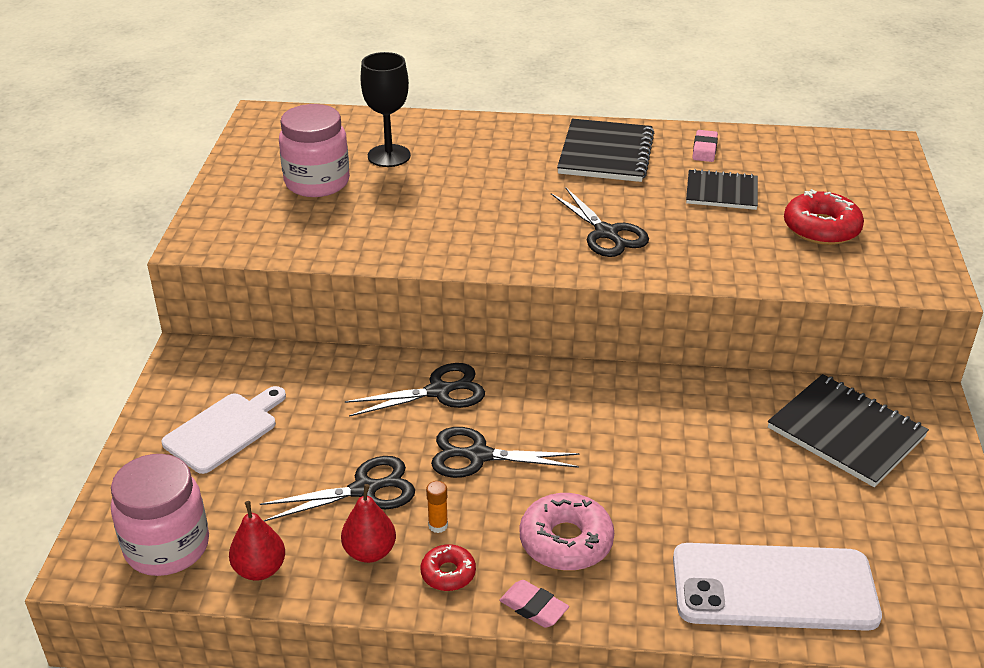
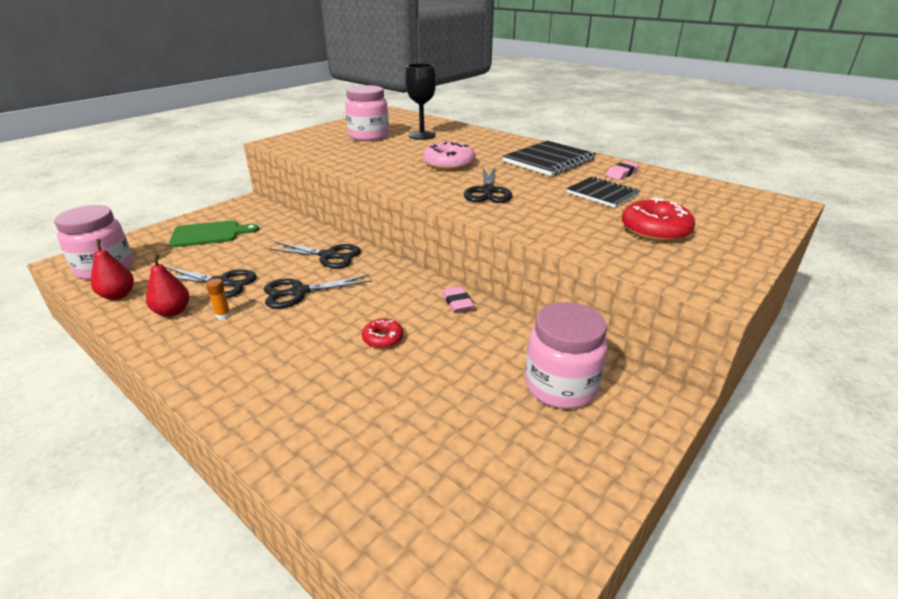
camera: 35 degrees right, 5 degrees down
white cutting board [161,386,286,474] -> green cutting board [169,220,259,247]
red donut [421,544,476,591] -> red donut moved to [362,318,403,349]
black scissors [431,427,580,478] -> black scissors turned 60 degrees counterclockwise [264,275,372,308]
pink eraser [499,580,569,628] -> pink eraser moved to [442,286,474,312]
pink donut [520,493,614,571] -> pink donut moved to [423,142,475,171]
white phone [673,543,882,631] -> none
black notebook [768,374,929,487] -> pink jar [525,302,608,409]

